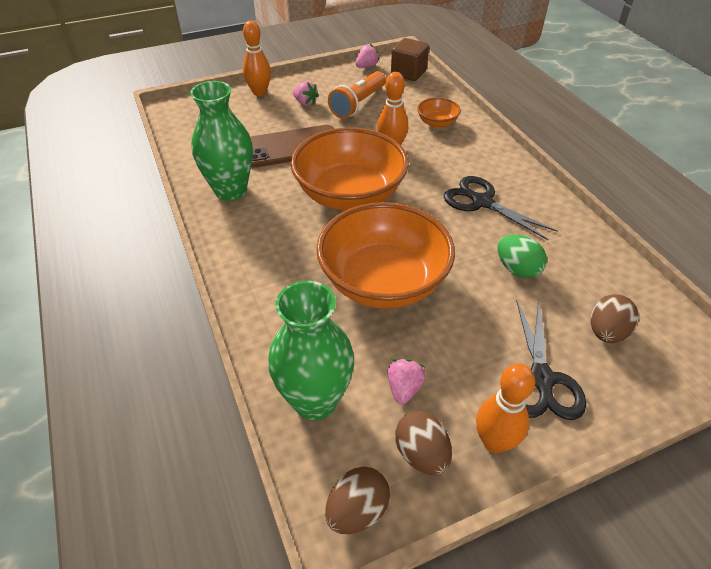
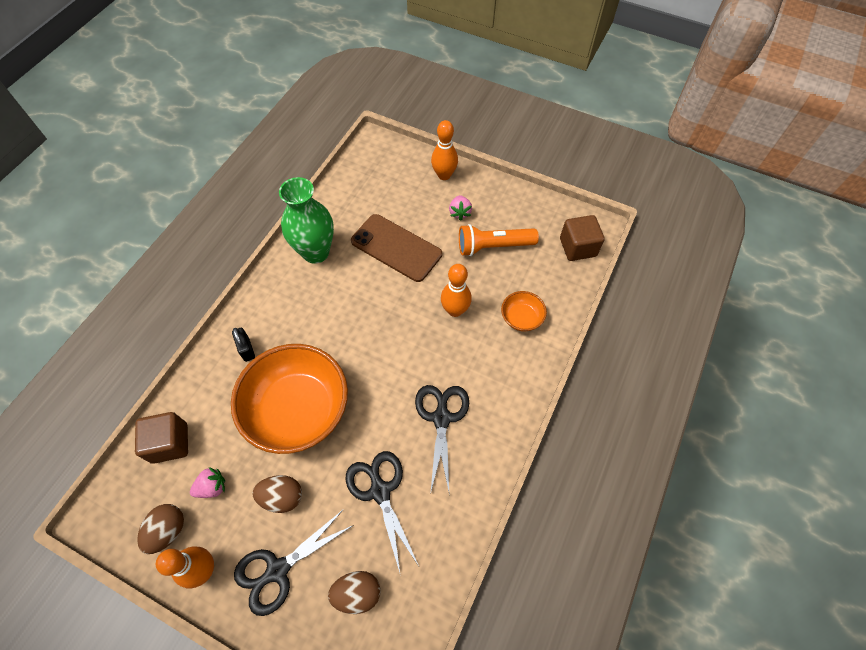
camera: 50 degrees right, 15 degrees up
green vase [268,281,354,420] -> brown cube [135,412,188,464]
orange bowl [291,127,409,211] -> none
brown egg [325,467,390,534] -> brown egg moved to [252,475,302,513]
pink strawberry [355,44,379,68] -> none
green egg [497,234,547,278] -> black scissors [346,451,419,572]
none -> black padlock [232,328,255,362]

